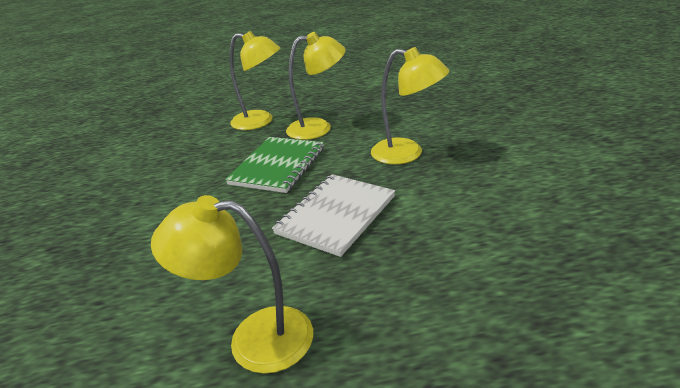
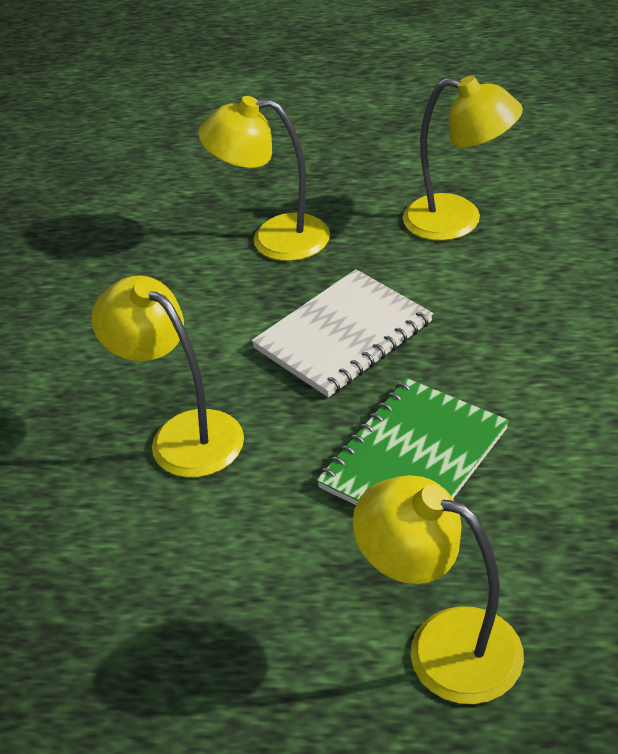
camera: 165 degrees left, 10 degrees up
yellow lamp [286,32,346,140] -> yellow lamp moved to [198,96,330,261]

